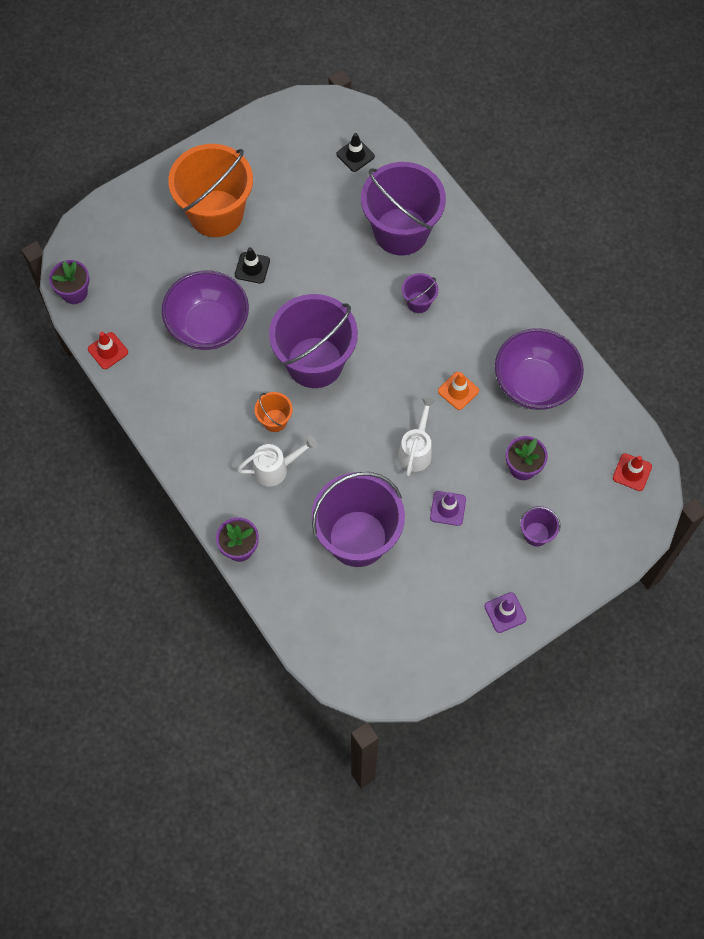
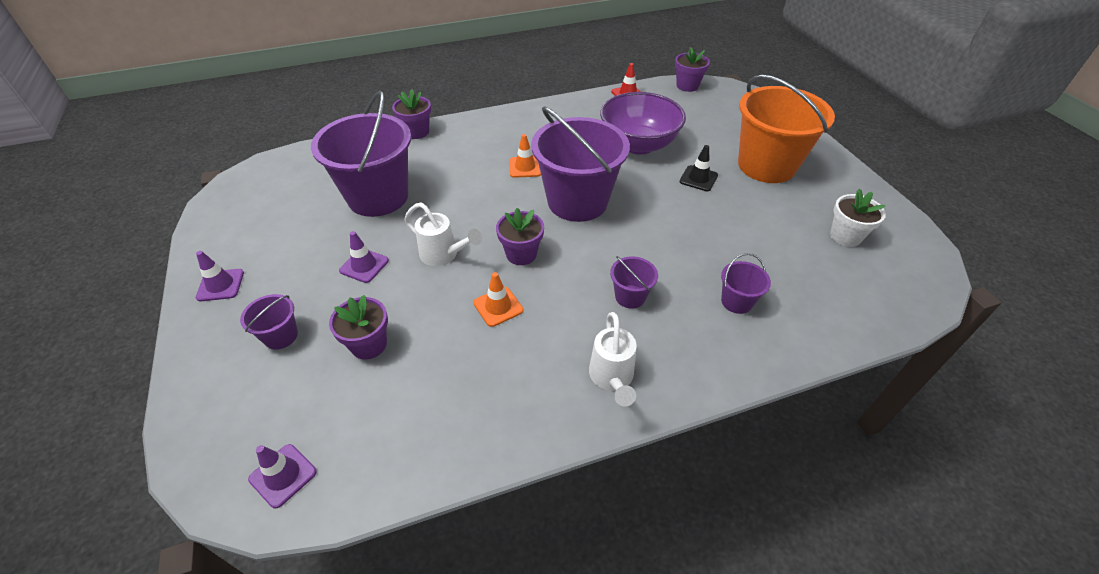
camera: 105 degrees right, 20 degrees down
white watering can [237,436,318,486] -> white watering can moved to [589,312,637,407]
orange bucket [255,392,293,432] -> orange traffic cone [509,134,541,178]
black traffic cone [336,133,375,172] -> none
purple bucket [361,162,446,255] -> purple bucket [721,253,771,314], size x0.43
purple bowl [495,328,584,410] -> none
red traffic cone [613,453,652,491] -> purple traffic cone [248,444,317,508]
none -> purple flower pot [496,208,544,265]
none -> white flower pot [830,188,886,247]

